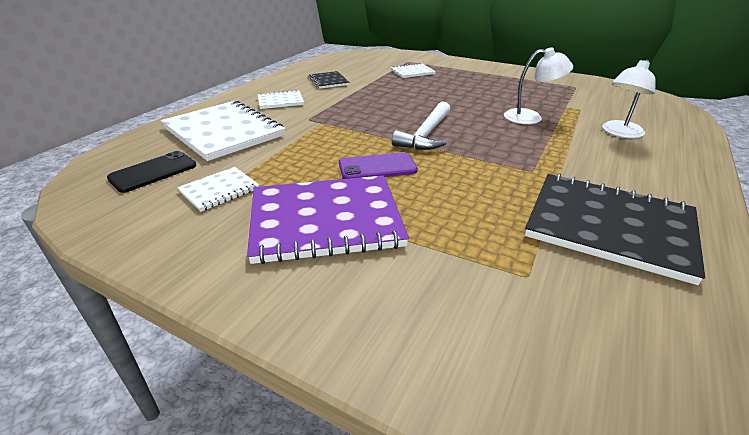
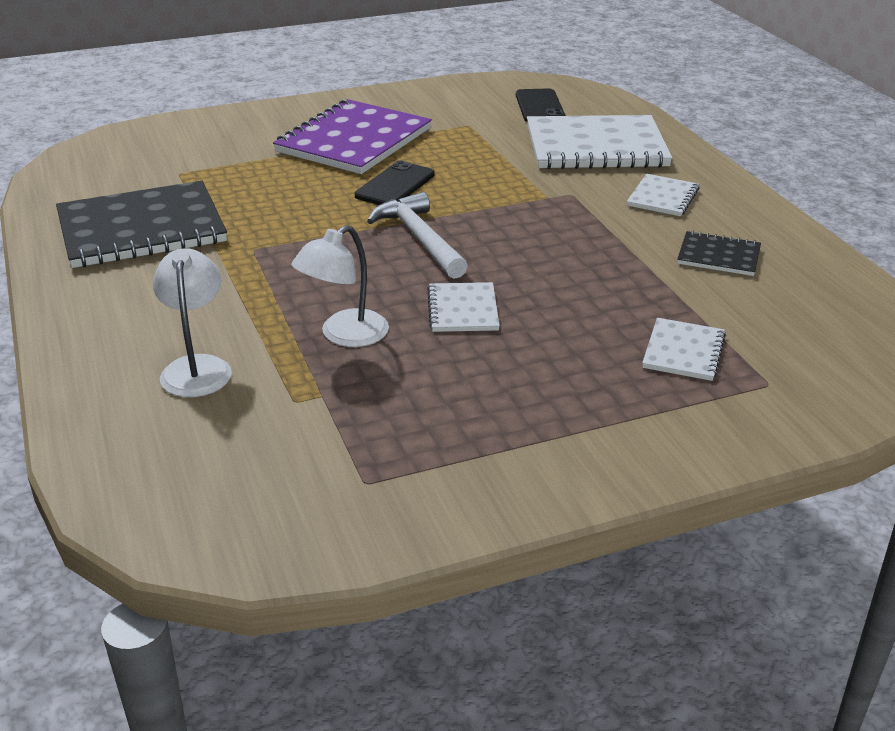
camera: 130 degrees right, 0 degrees up
white notebook [177,167,259,212] -> white notebook moved to [427,282,500,332]
purple phone [339,152,418,179] -> black phone [355,161,435,205]

